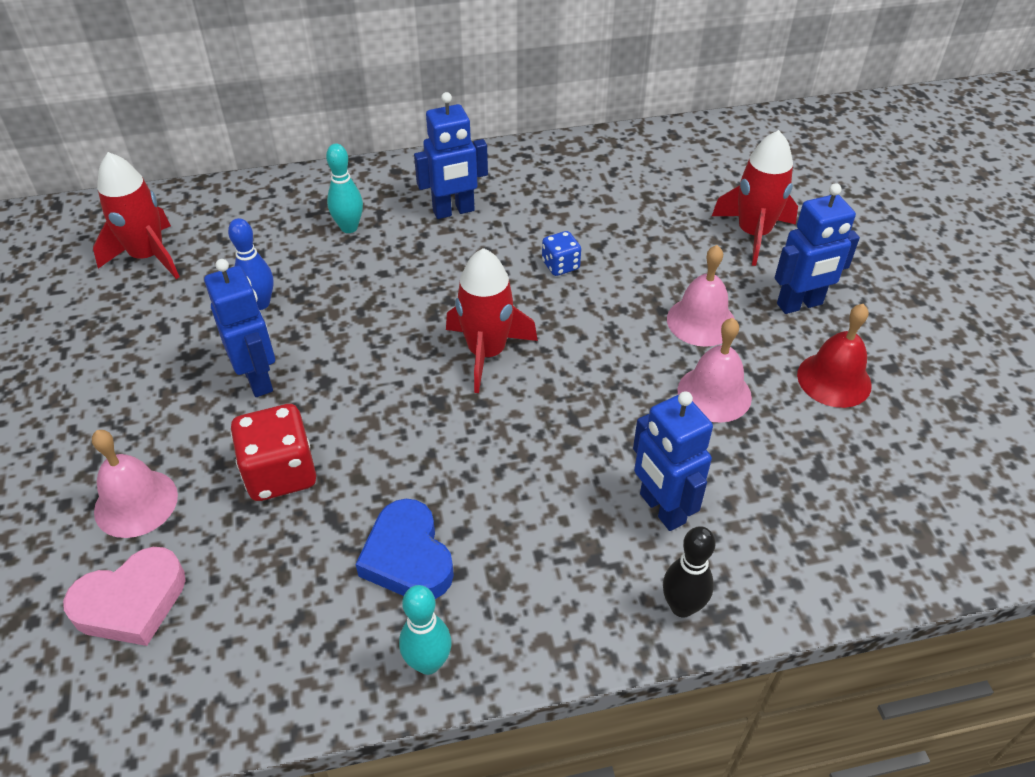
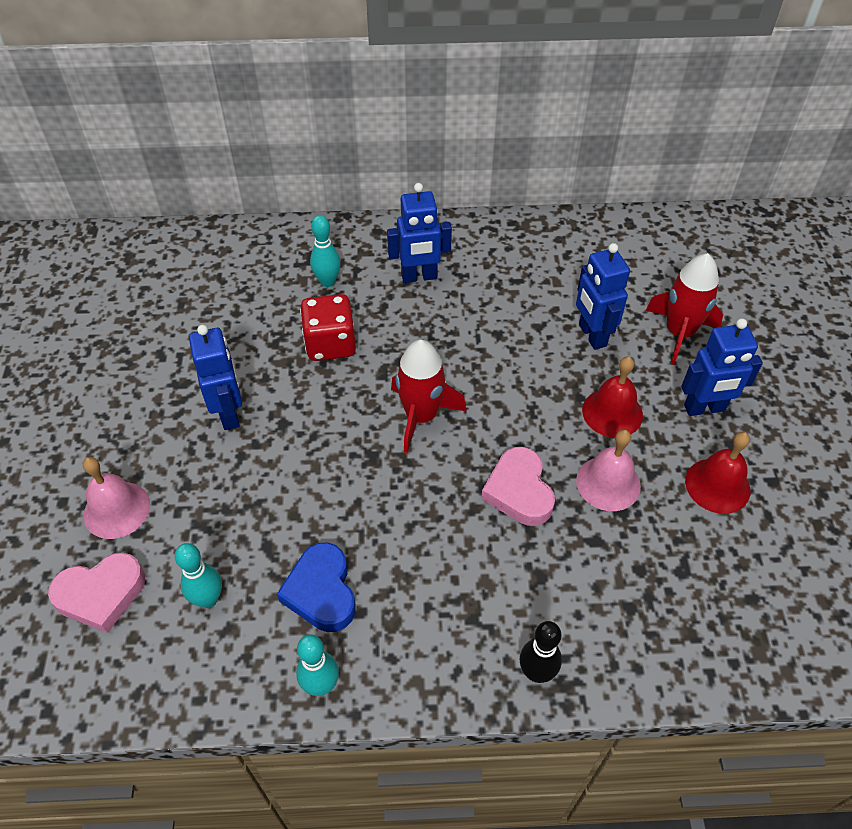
camera: 10 degrees right, 5 degrees up
red rocket [93,152,180,279] -> none
blue bowling pin [228,218,274,310] -> none
red dice [230,404,316,501] -> red dice moved to [300,294,356,361]
blue dice [542,231,581,276] -> none
blue robot [633,391,713,531] -> blue robot moved to [576,243,630,350]
pink bell [667,245,735,347] -> red bell [582,357,643,438]
none -> turquoise bowling pin [175,543,222,608]
none -> pink heart [481,447,555,526]

